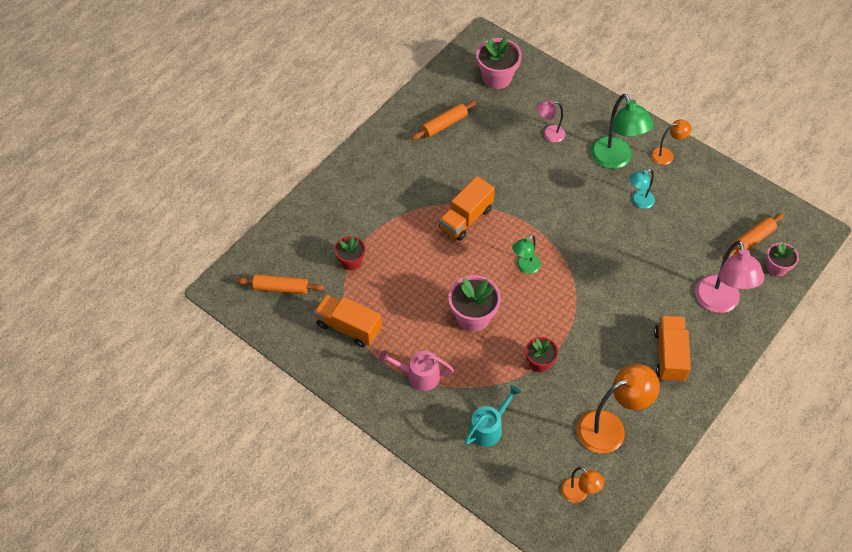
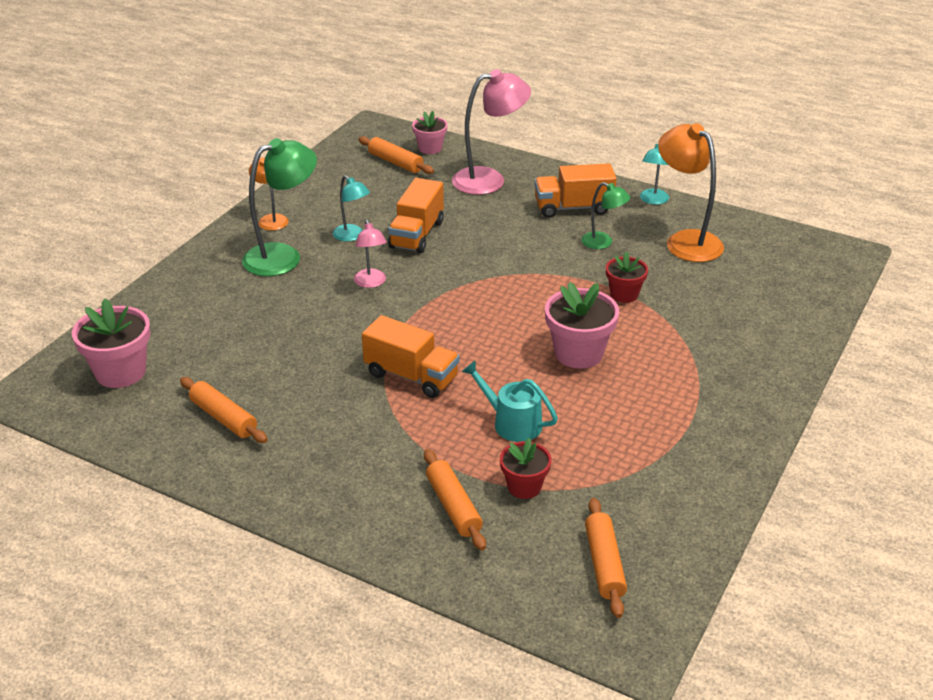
camera: 100 degrees left, 20 degrees down
orange truck [314,294,382,347] -> orange truck moved to [388,178,444,253]
pink watering can [379,350,454,391] -> none
turquoise watering can [465,385,521,447] -> turquoise watering can moved to [462,361,558,442]
green lamp [512,235,541,274] -> green lamp moved to [581,182,630,249]
pink lamp [536,100,566,142] -> pink lamp moved to [354,219,387,288]
orange lamp [561,467,605,503] -> none
none -> orange rolling pin [424,449,486,550]
none -> turquoise lamp [640,144,669,205]

